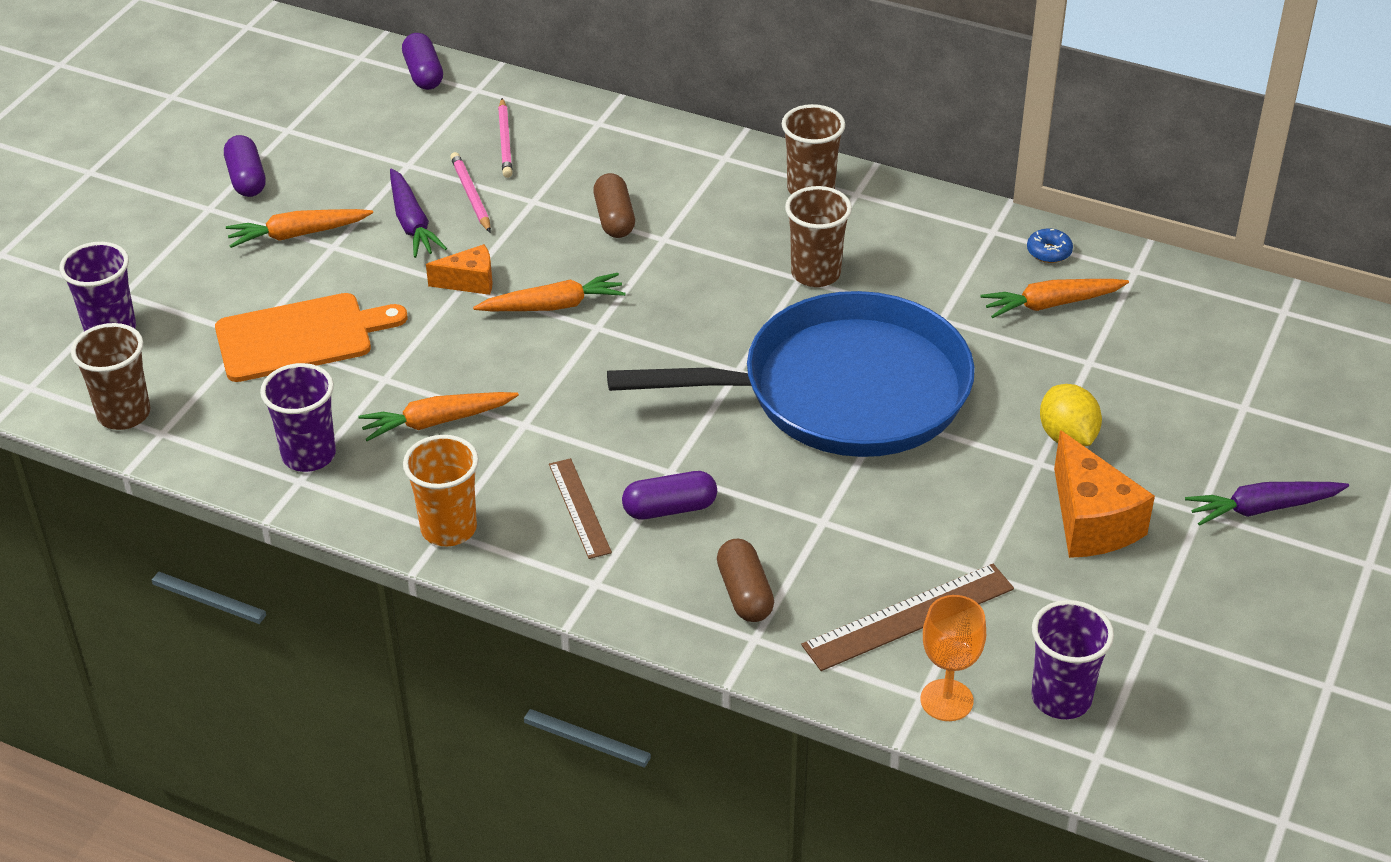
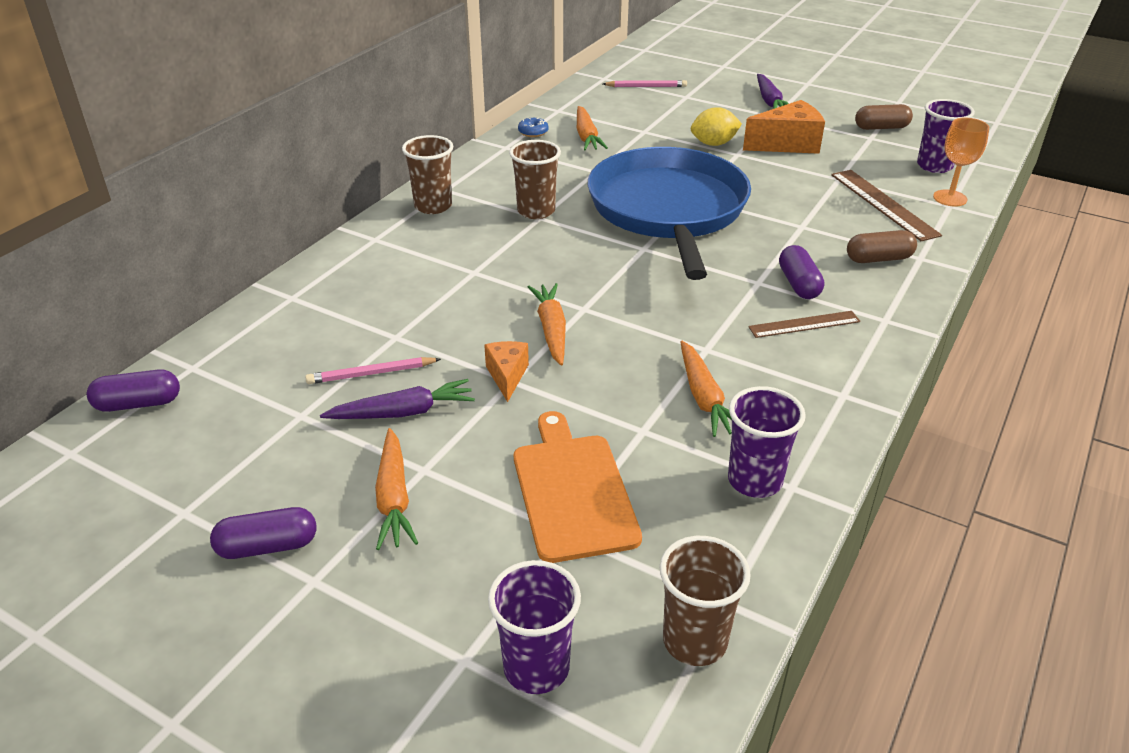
camera: 85 degrees left, 5 degrees down
orange cup [403,435,479,546] -> none
pink pencil [498,98,513,178] -> pink pencil moved to [603,80,687,87]
brown capsule [593,173,635,238] -> brown capsule moved to [855,104,913,130]

